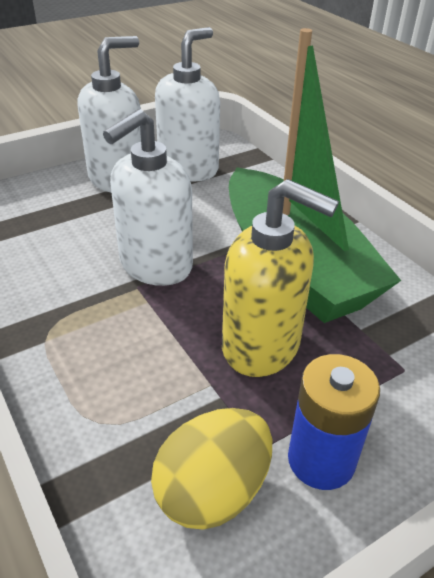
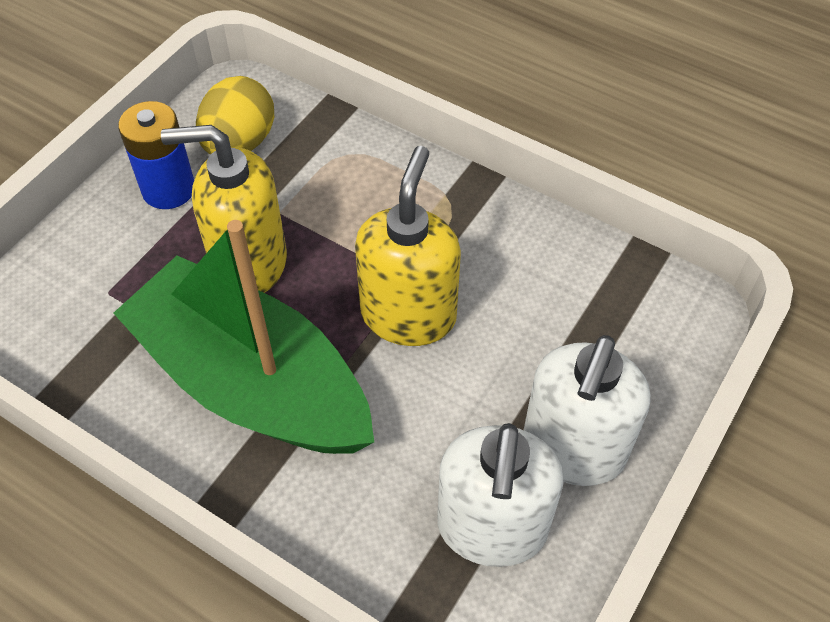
camera: 155 degrees right, 15 degrees up
white soap dispenser [103,109,193,286] -> yellow soap dispenser [355,146,461,346]

